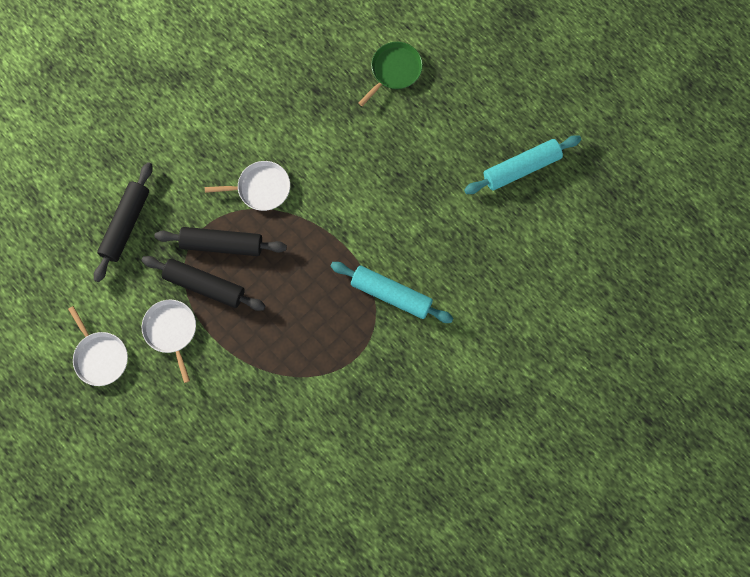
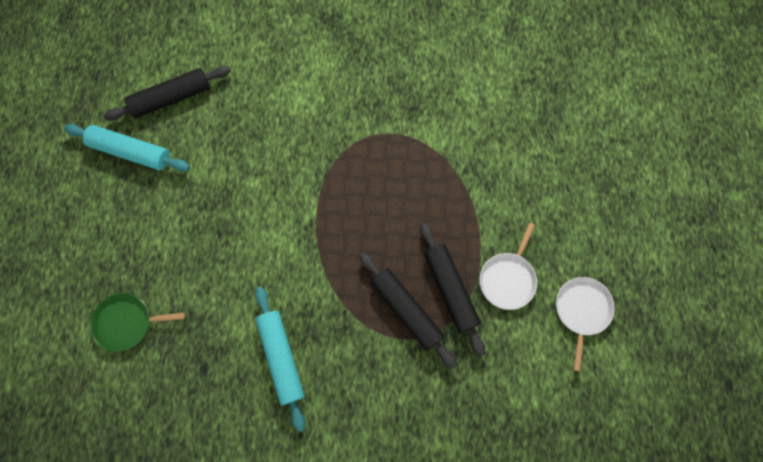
camera: 135 degrees left, 0 degrees up
black rolling pin [94,162,153,282] -> black rolling pin moved to [103,66,230,121]
white pan [205,161,290,211] -> none
turquoise rolling pin [330,262,454,323] -> turquoise rolling pin moved to [255,287,305,432]

